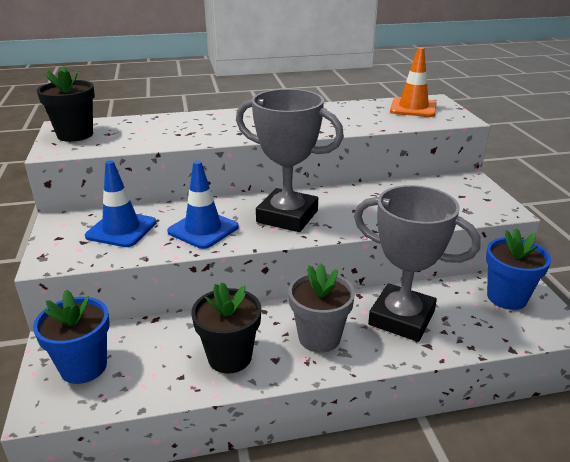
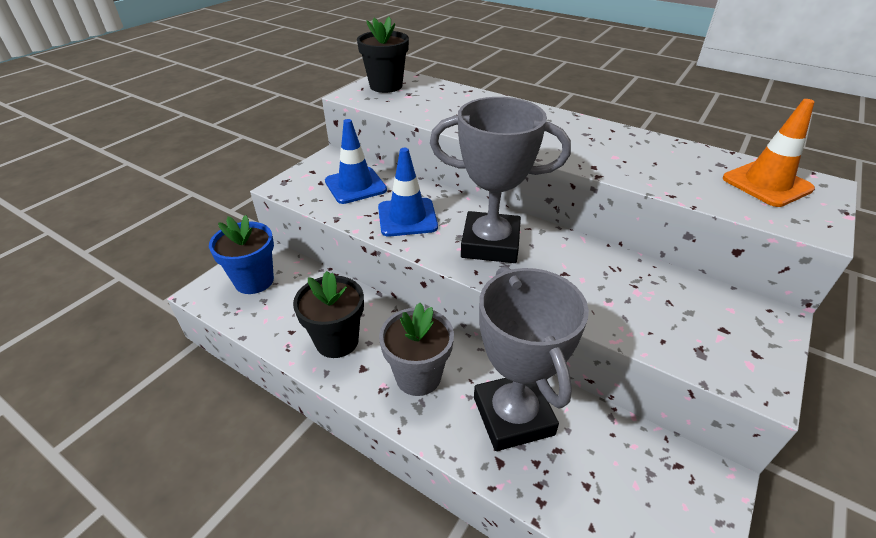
camera: 45 degrees right, 10 degrees up
grey trophy [236,89,344,232] -> grey trophy turned 60 degrees counterclockwise [430,97,571,263]
blue flower pot [486,228,551,310] -> none

